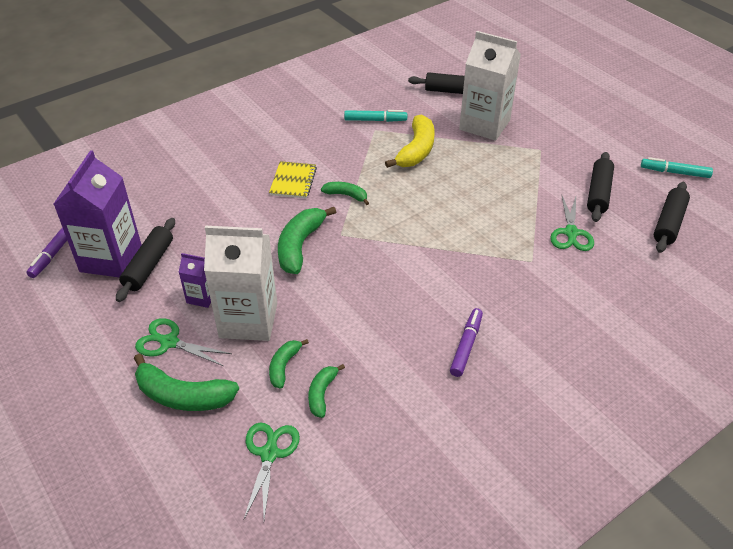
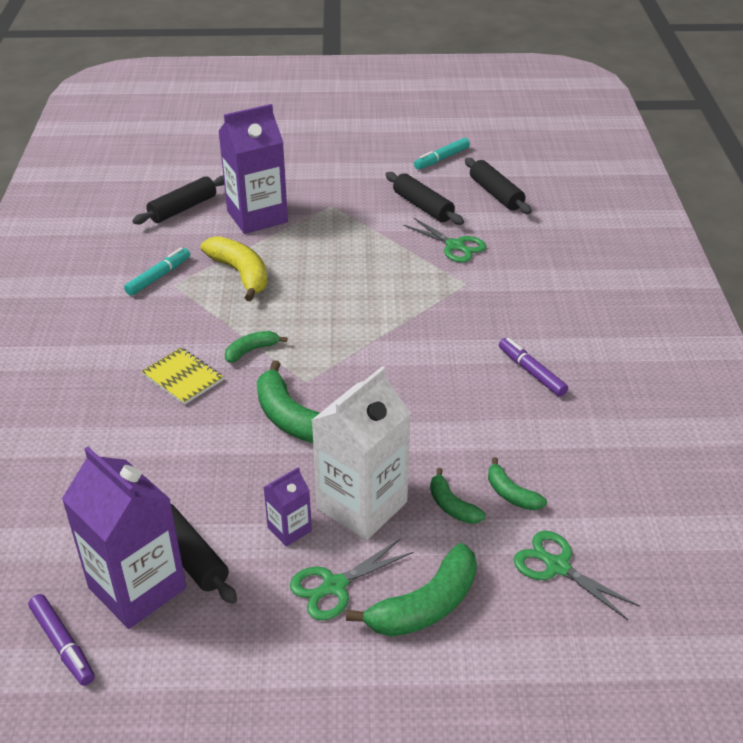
camera: 55 degrees left, 5 degrees down
white carton [459,31,521,141] -> purple carton [218,104,288,234]

